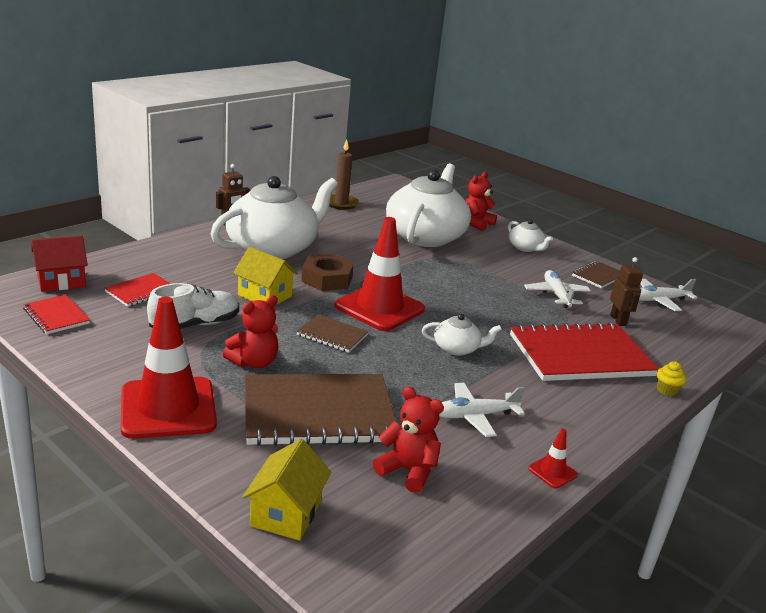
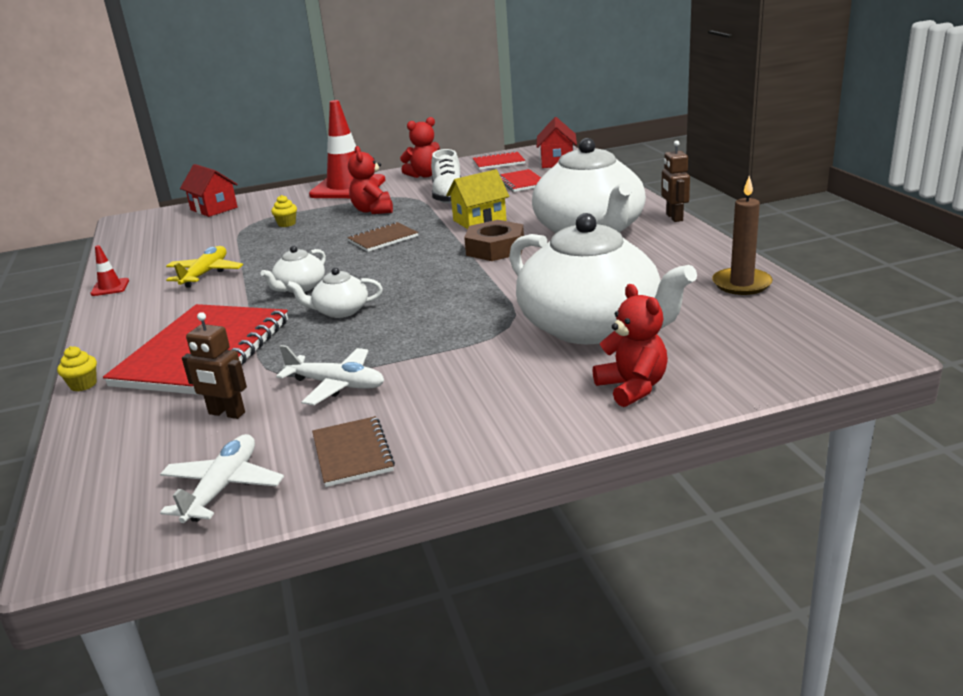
camera: 125 degrees right, 0 degrees up
yellow house [242,439,332,541] -> red house [180,164,238,217]
brown notebook [244,374,396,446] -> yellow cupcake [271,195,297,227]
red traffic cone [335,217,425,331] -> none
red teddy bear [373,387,444,493] -> red teddy bear moved to [400,117,440,178]
white plane [439,383,525,437] -> yellow plane [166,246,243,288]
white teapot [508,219,553,252] -> white teapot moved to [287,267,383,318]

